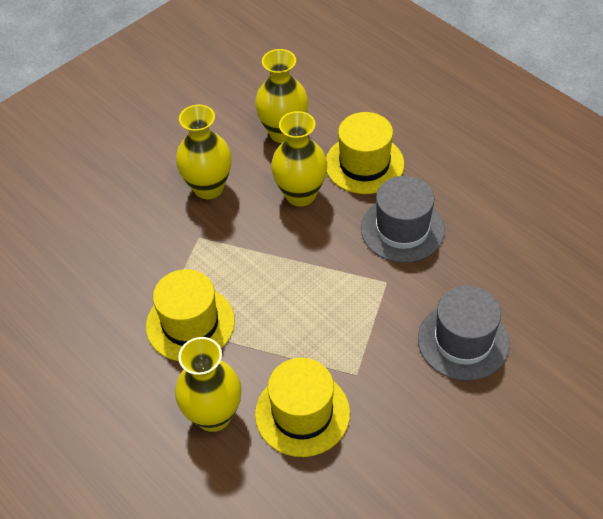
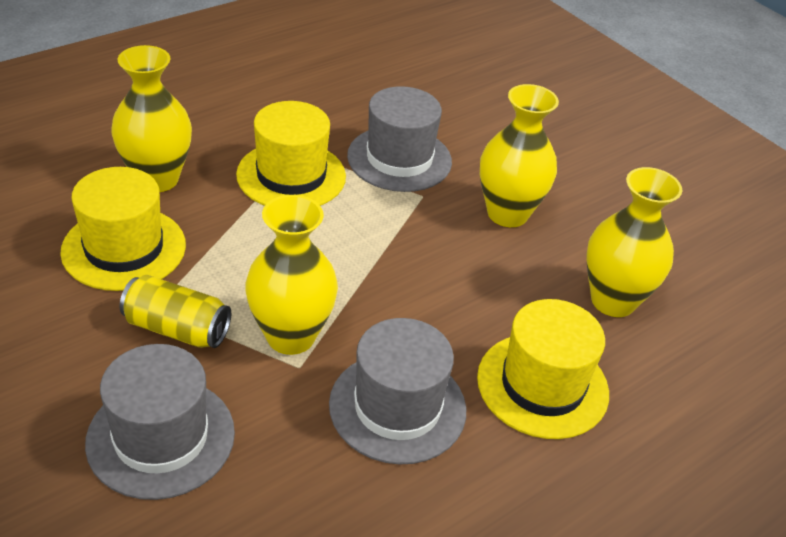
camera: 90 degrees right, 10 degrees down
yellow vase [271,111,327,207] -> yellow vase moved to [245,195,338,355]
none -> yellow can [120,275,231,348]
none -> grey hat [347,86,452,192]

